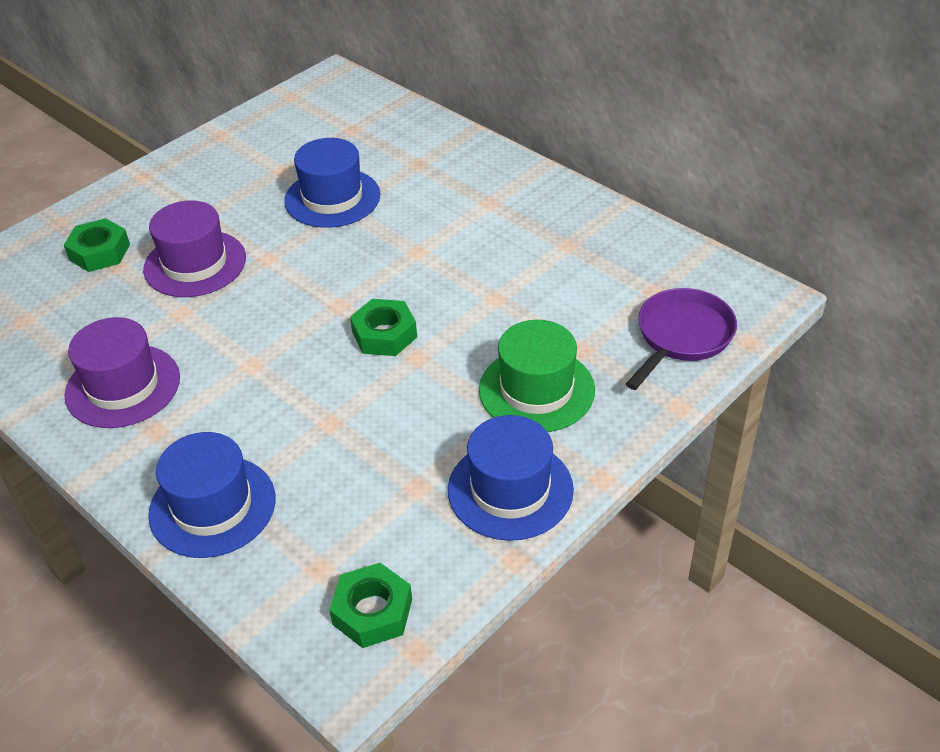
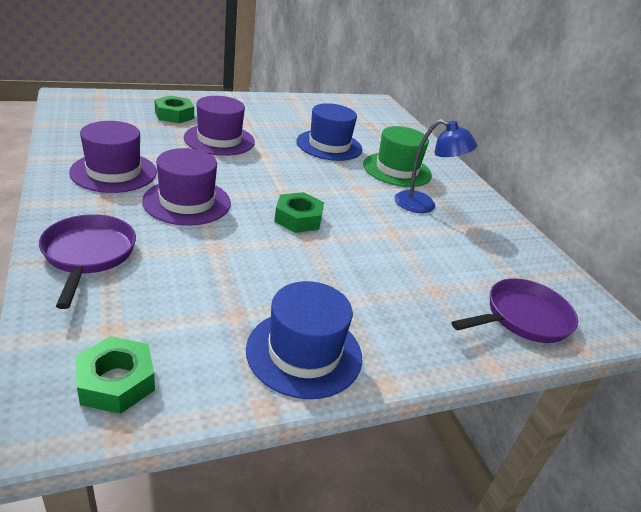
camera: 20 degrees right, 10 degrees down
blue hat [148,432,275,558] -> purple pan [39,214,136,309]
green hat [479,320,595,432] -> green hat moved to [363,126,432,187]
none -> purple hat [142,148,231,226]
none -> blue lamp [394,119,477,213]

